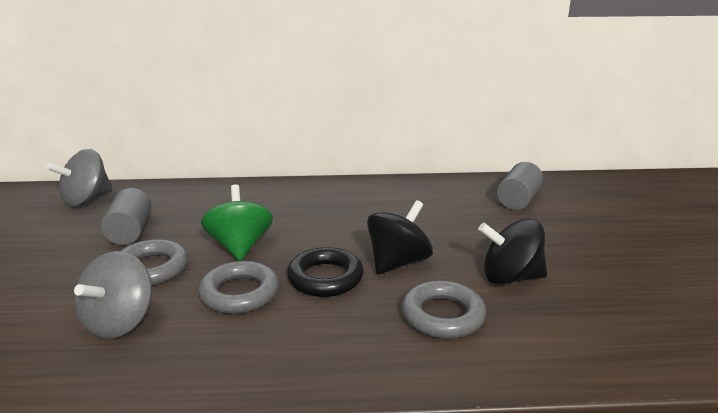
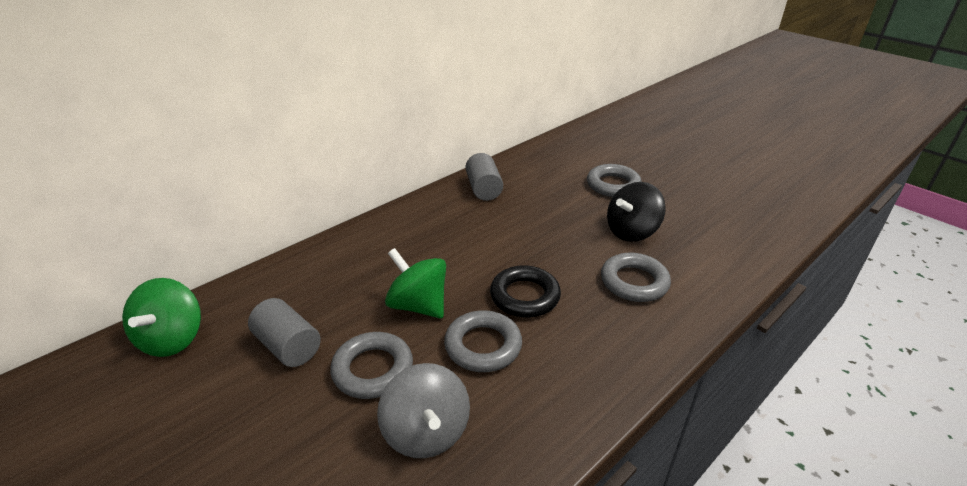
camera: 40 degrees left, 10 degrees up
grey spinning top [46,149,112,206] -> green spinning top [122,278,201,357]
black spinning top [367,200,433,274] -> none
grey cylinder [497,162,543,210] -> grey cylinder moved to [465,153,503,201]
none -> grey ring [587,164,642,197]

